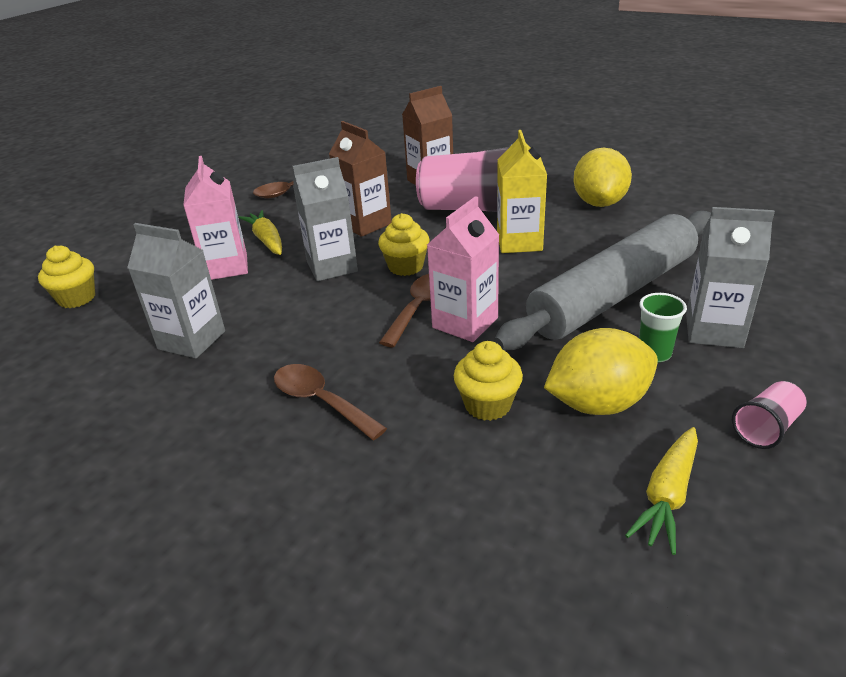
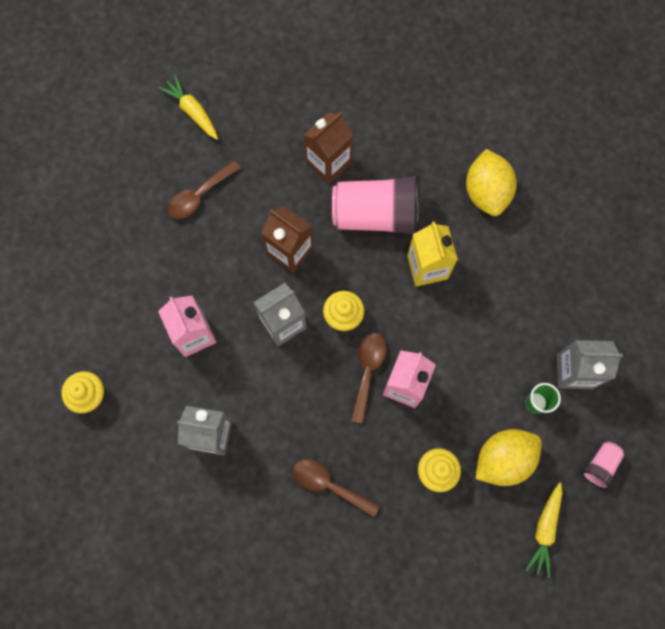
camera: 15 degrees left, 40 degrees up
yellow carrot [238,210,282,255] -> yellow carrot moved to [158,75,218,140]
grey rolling pin [494,210,711,350] -> none

